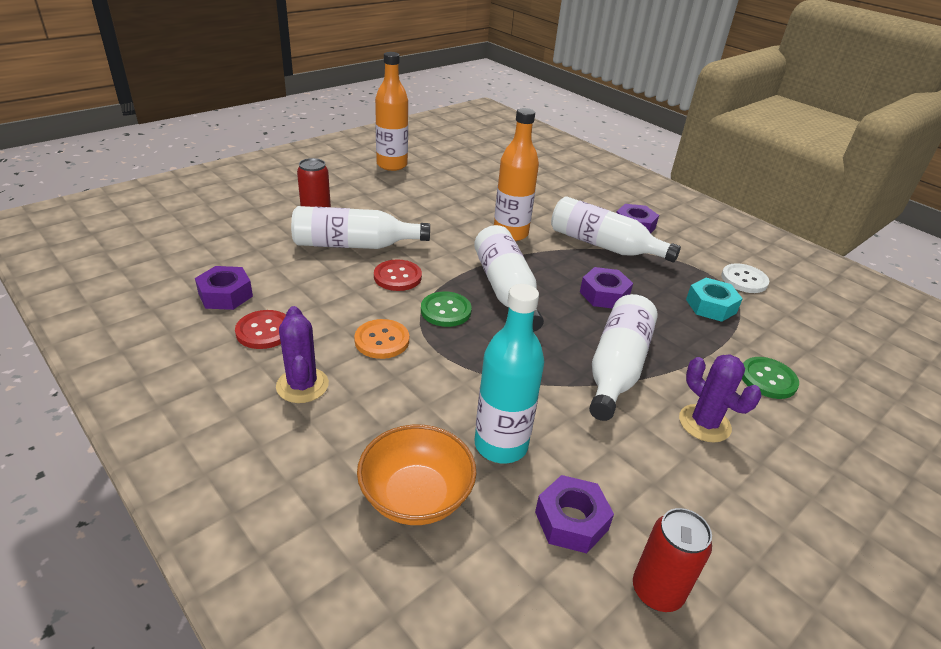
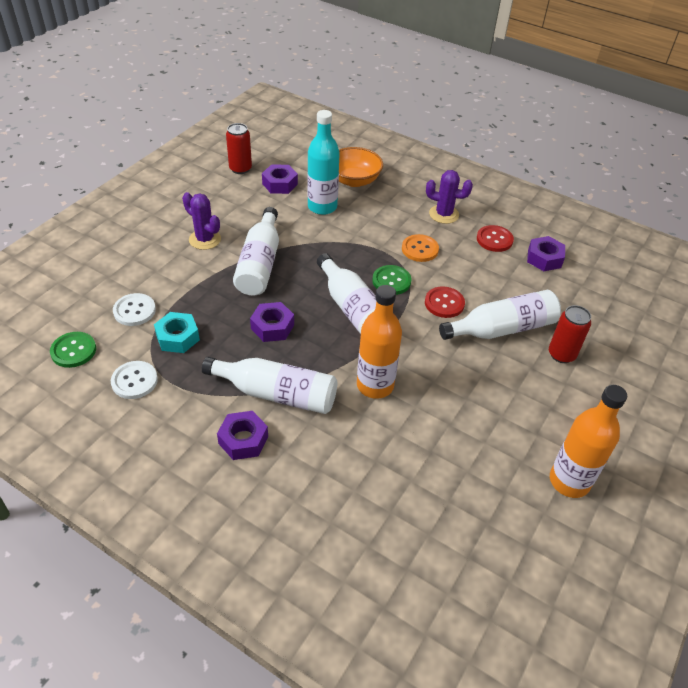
camera: 165 degrees right, 10 degrees up
purple cactus [276,306,329,403] -> purple cactus turned 45 degrees counterclockwise [426,170,473,224]
green button [742,357,799,399] -> green button moved to [50,332,96,368]
none -> white button [113,293,156,326]

